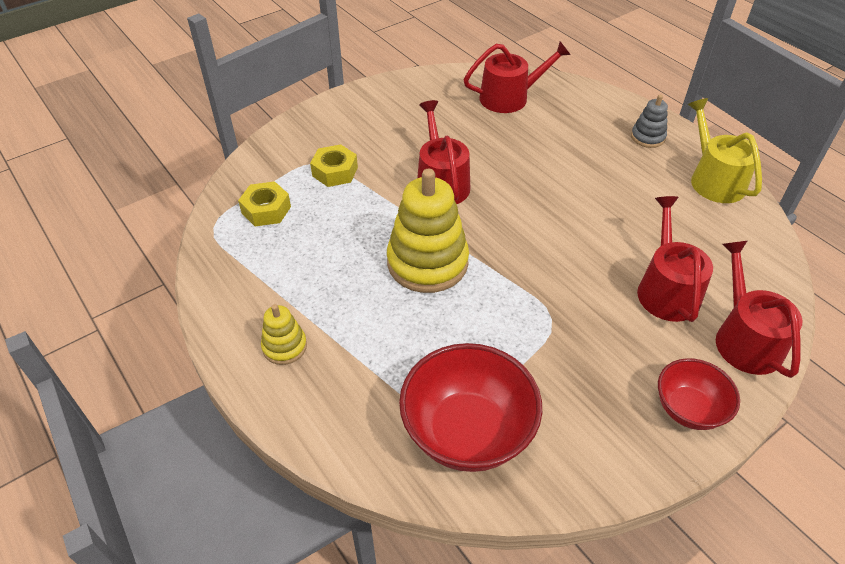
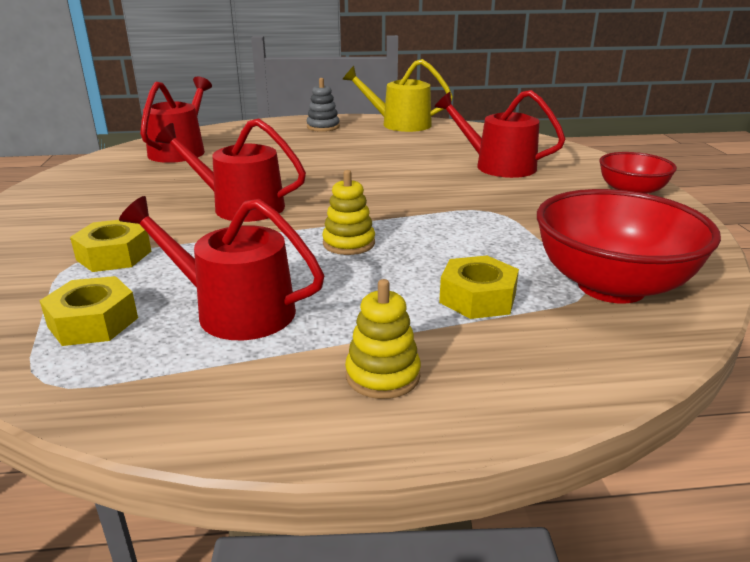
camera: 60 degrees left, 20 degrees down
yellow stacking toy [387,169,469,293] -> yellow stacking toy [322,170,375,255], size x0.50
red watering can [716,241,803,378] -> red watering can moved to [119,196,324,340]
none -> yellow nut [439,256,519,319]

